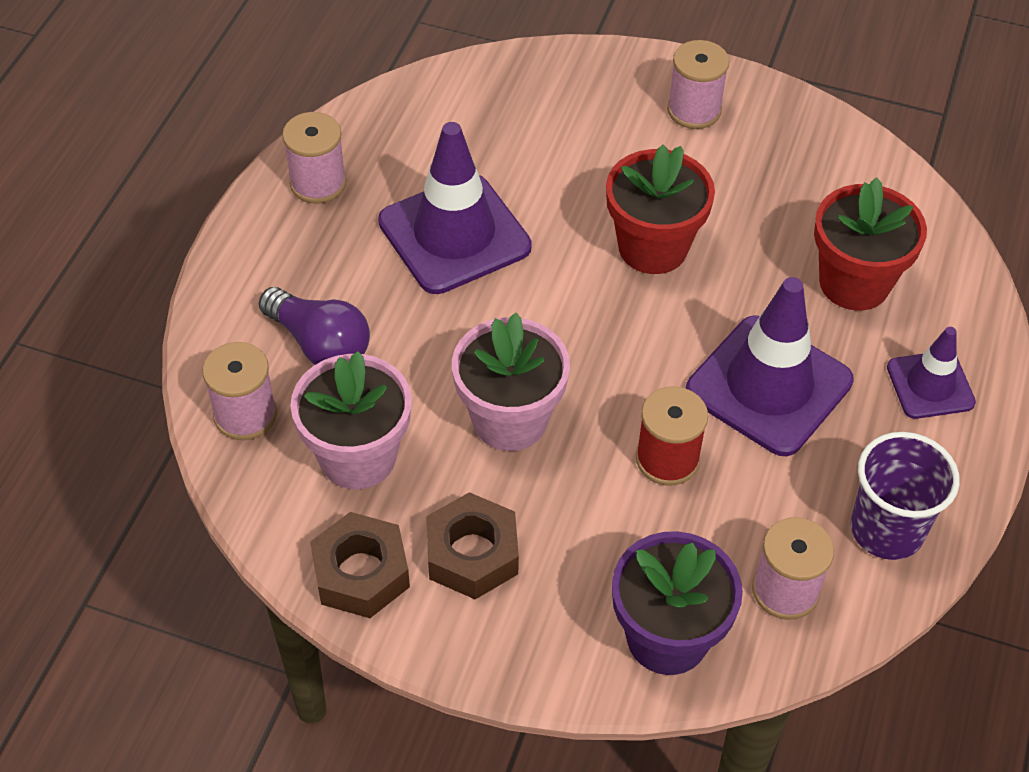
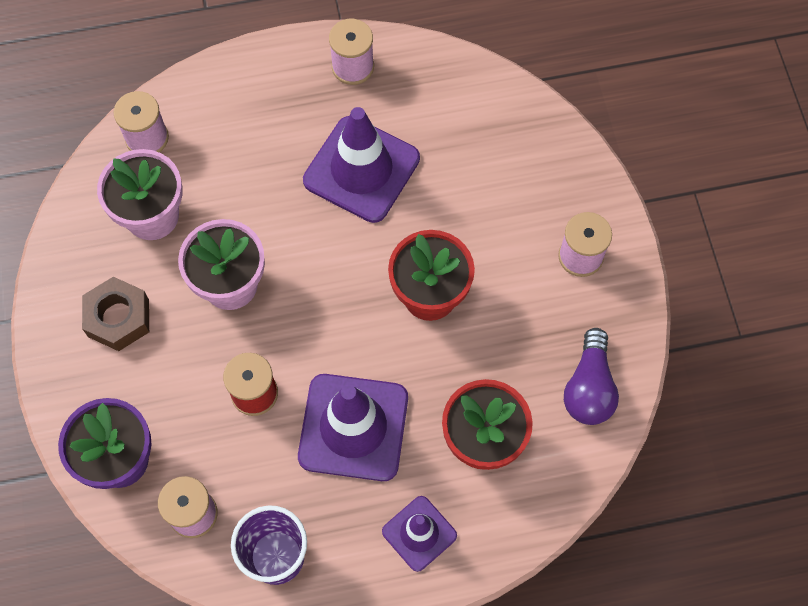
camera: 60 degrees right, 15 degrees up
purple light bulb [259,287,370,365] -> purple light bulb moved to [564,328,619,425]
brown nut [310,512,410,618] -> none

